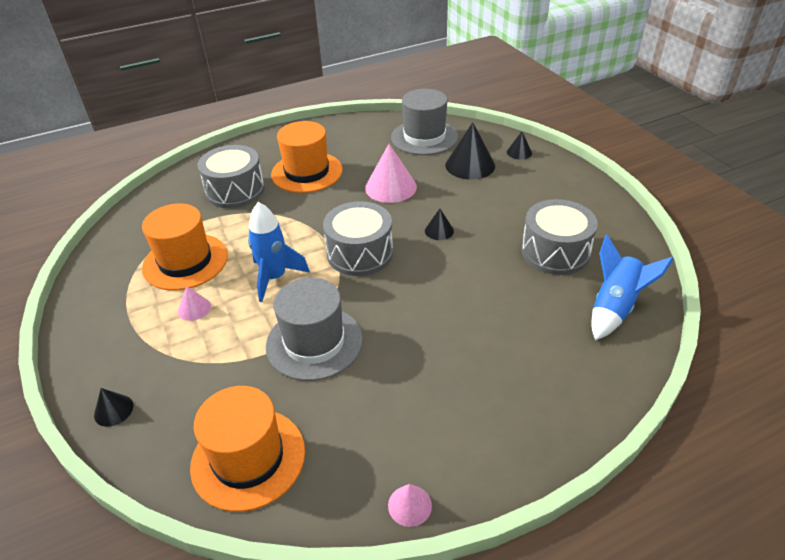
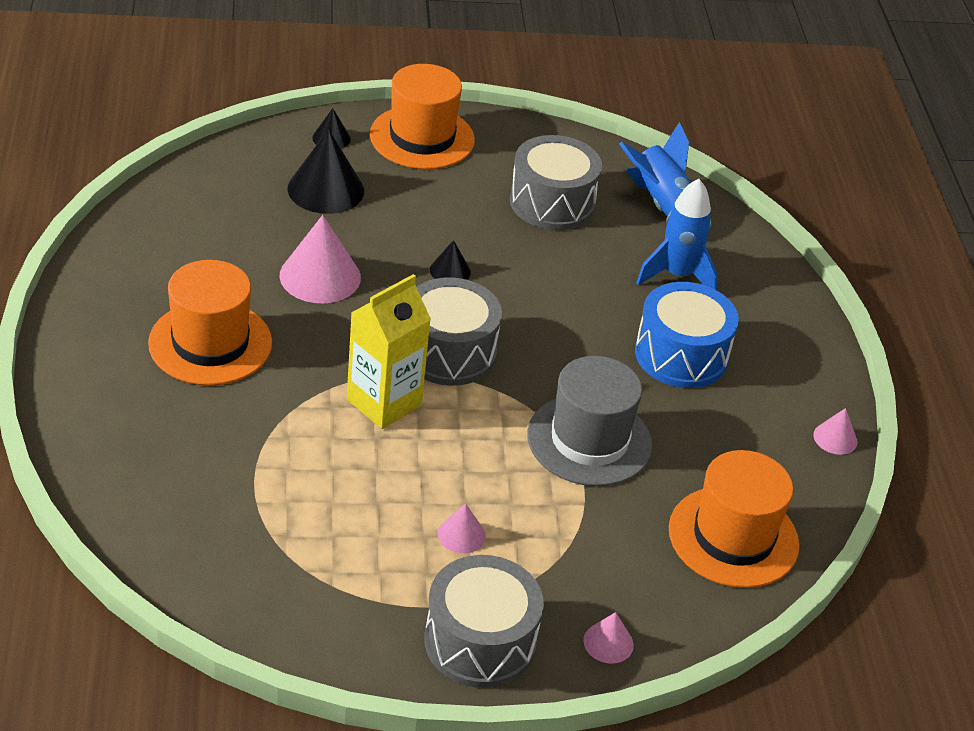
camera: 75 degrees left, 0 degrees up
black cone [94,388,133,427] -> pink cone [583,612,634,663]
orange hat [142,204,228,290] -> orange hat moved to [370,64,475,169]
grey drum [198,145,265,208] -> grey drum moved to [425,555,544,688]
blue rocket [248,202,310,302] -> blue rocket moved to [636,179,718,290]
grey hat [391,89,458,155] -> none
none -> yellow carton [347,274,431,429]
none -> blue drum [635,282,739,388]

